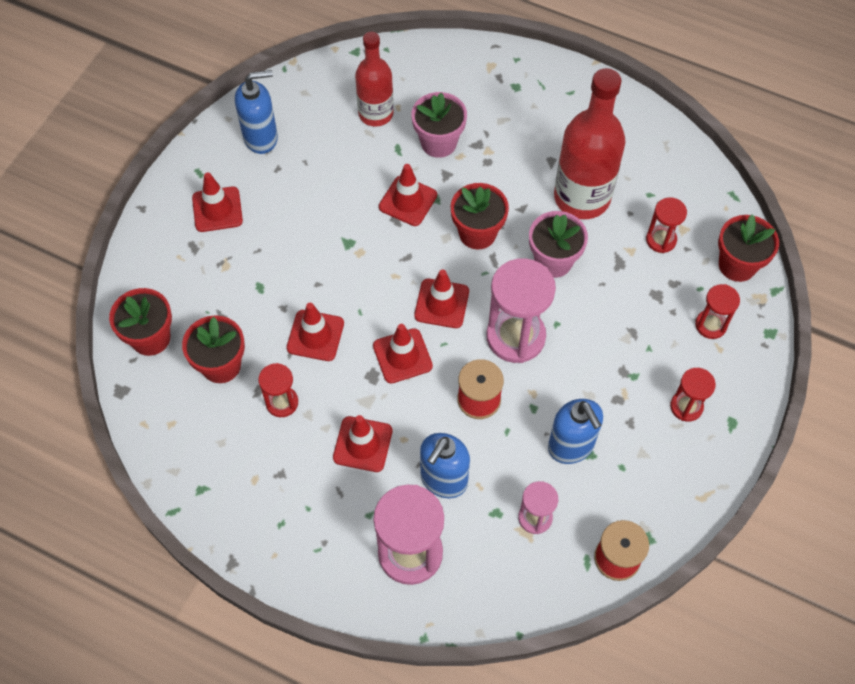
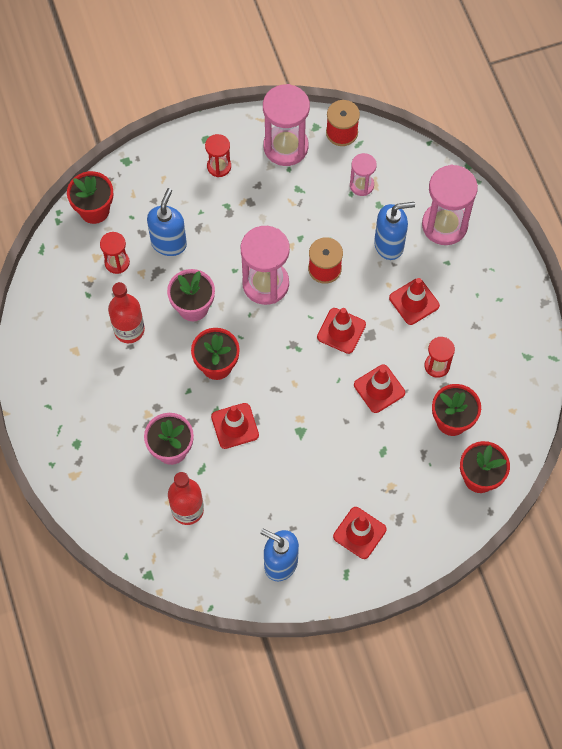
camera: 135 degrees left, 5 degrees up
red traffic cone [414,269,469,328] -> none
blue soap dispenser [548,399,603,464] -> blue soap dispenser moved to [147,188,187,256]
red bottle [554,68,625,219] -> red bottle [108,282,145,343], size x0.64
red hourglass [695,284,740,339] -> none
none -> pink hourglass [263,84,310,166]

